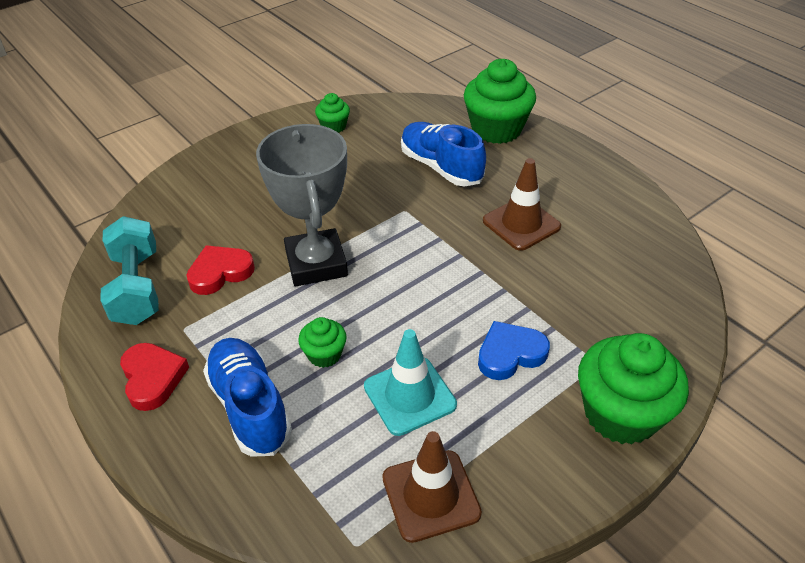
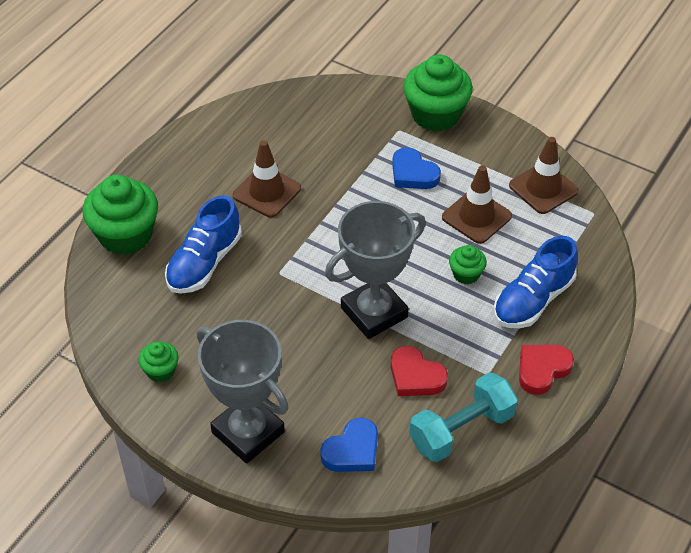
camera: 110 degrees left, 5 degrees up
turquoise traffic cone [364,329,457,436] -> brown traffic cone [442,165,512,244]
none -> grey trophy [197,320,289,463]
none -> blue heart [320,418,378,472]

